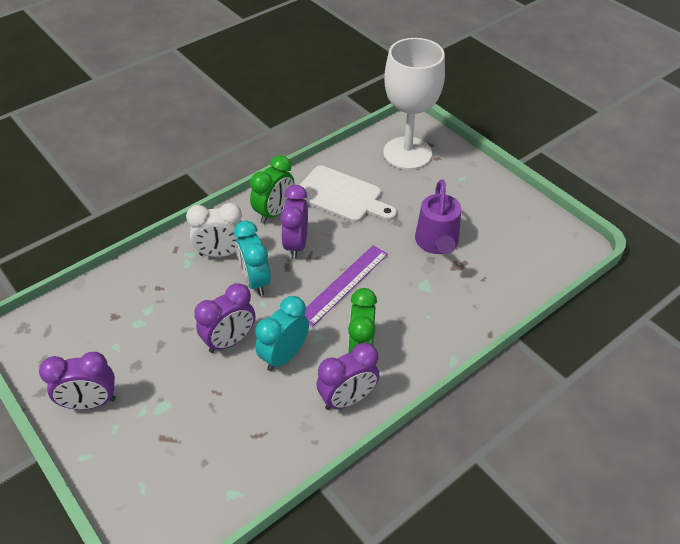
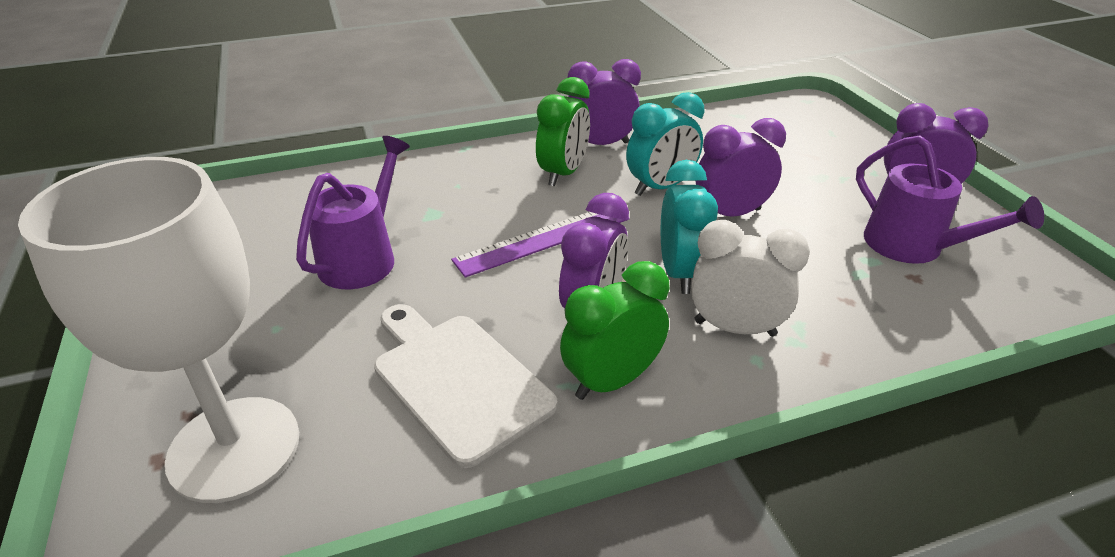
camera: 160 degrees left, 10 degrees down
none -> purple watering can [856,135,1044,264]

